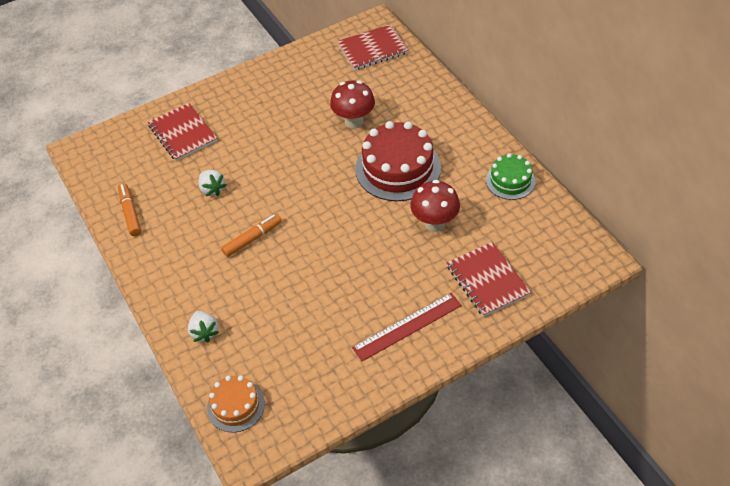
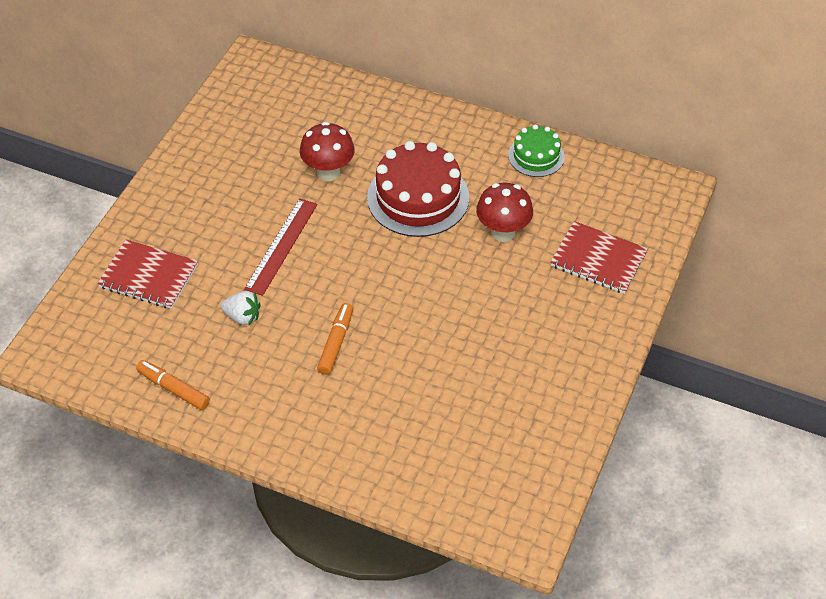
camera: 40 degrees left, 0 degrees up
white strawberry [188,311,219,342] -> none
orange cake [207,376,265,432] -> none
red notebook [338,24,408,70] -> none
red ruler [352,293,462,361] -> red ruler moved to [244,198,318,296]

